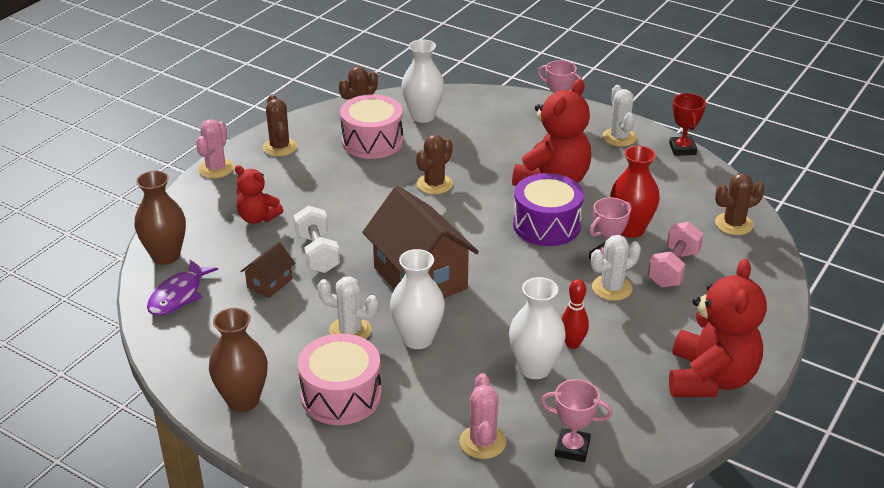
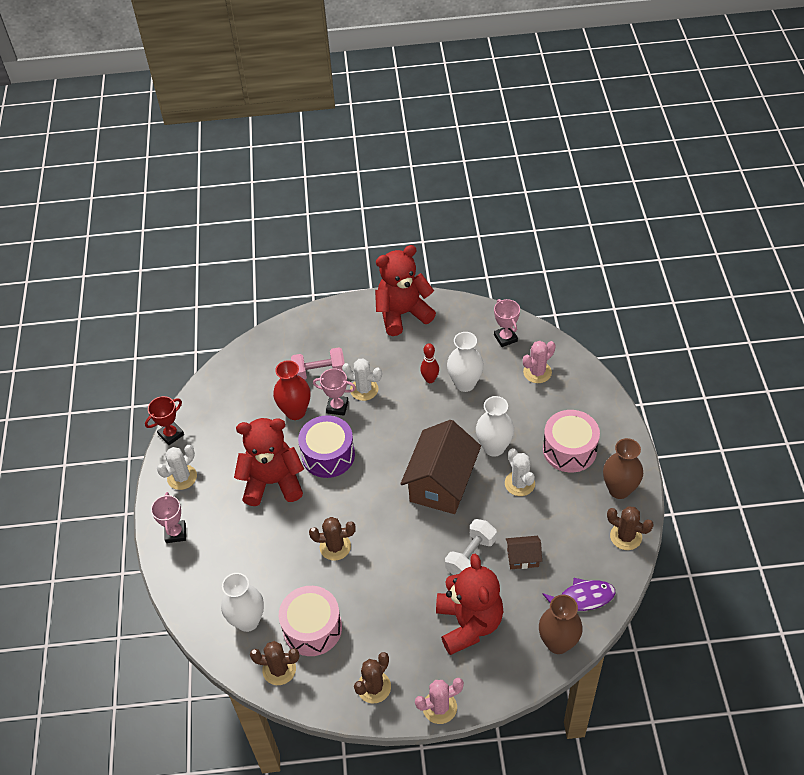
camera: 125 degrees left, 15 degrees up
red teddy bear [235,165,283,224] -> red teddy bear [436,554,503,655], size x1.81
brown cactus [715,173,765,235] -> brown cactus moved to [607,506,654,550]

